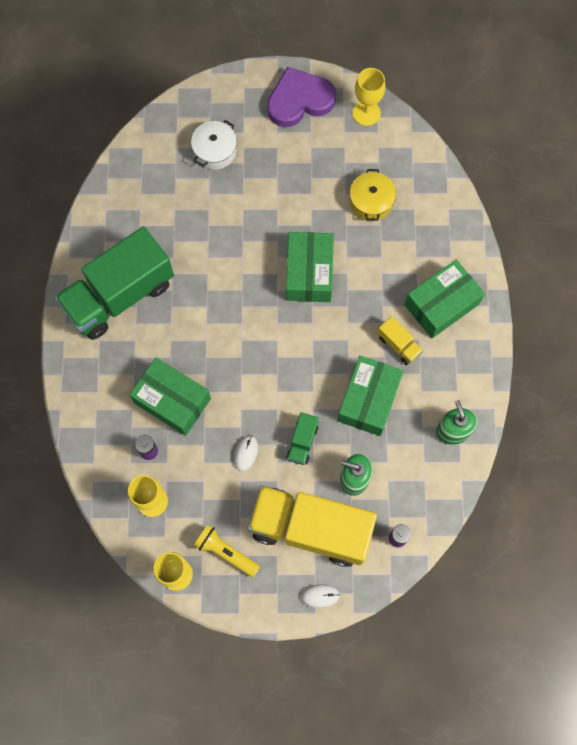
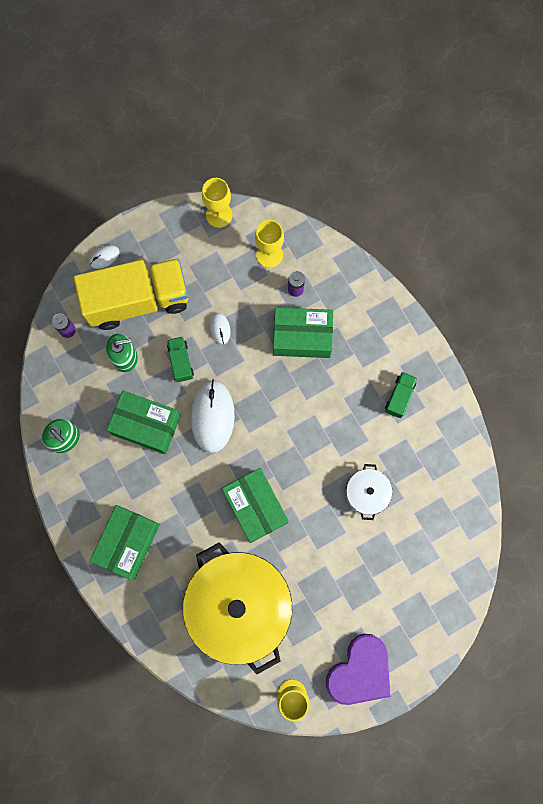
camera: 150 degrees right, 5 degrees up
green truck [55,227,174,340] -> green truck [385,372,417,418], size x0.41
white pot [191,120,237,170] -> white pot moved to [346,464,392,520]
yellow flashlight [194,525,260,577] -> none
green box [337,356,404,436] -> green box turned 60 degrees counterclockwise [107,391,181,454]
yellow pot [350,169,396,221] -> yellow pot [183,542,292,674], size x2.25
yellow truck [378,316,423,365] -> none
none -> white mouse [191,379,235,453]

